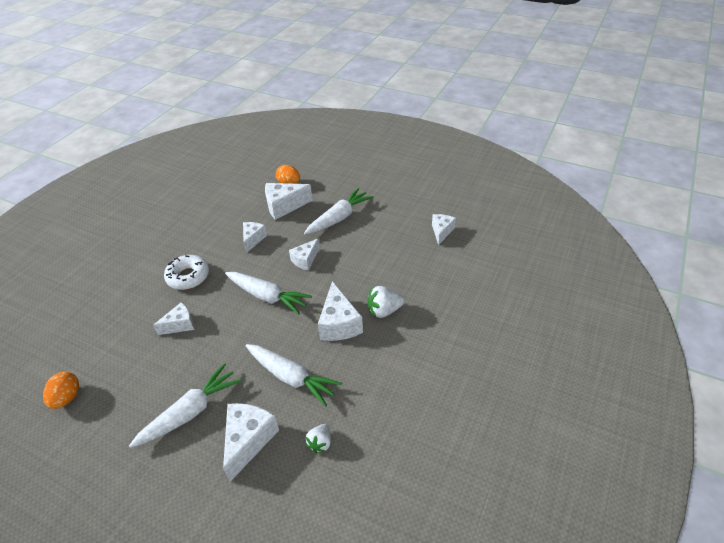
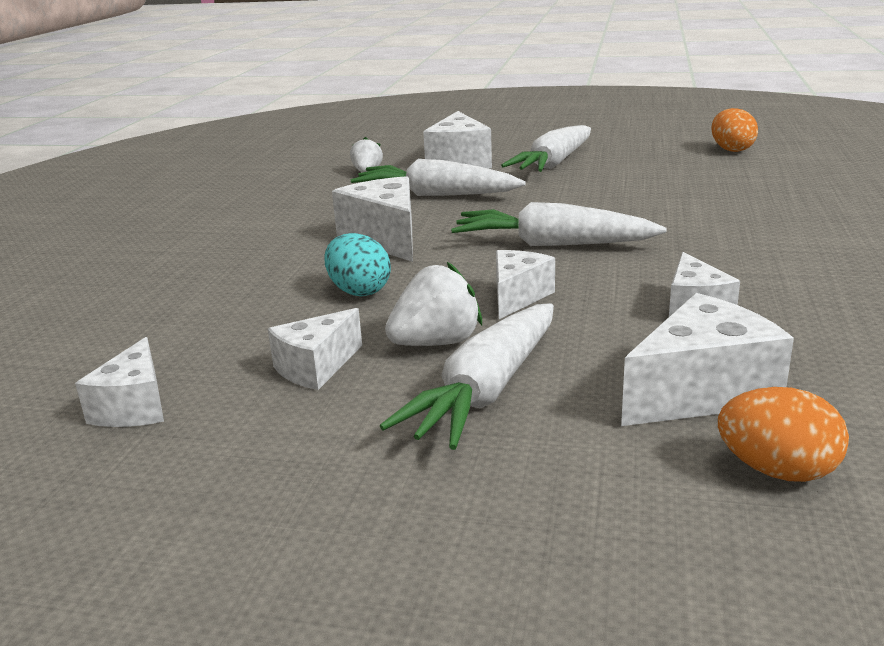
camera: 165 degrees right, 20 degrees down
white cheese [153,302,194,335] -> white cheese moved to [268,308,362,390]
white donut [164,255,209,290] -> none
white strawberry [368,286,404,318] -> white strawberry moved to [385,262,482,346]
none -> turquoise egg [324,233,391,296]

